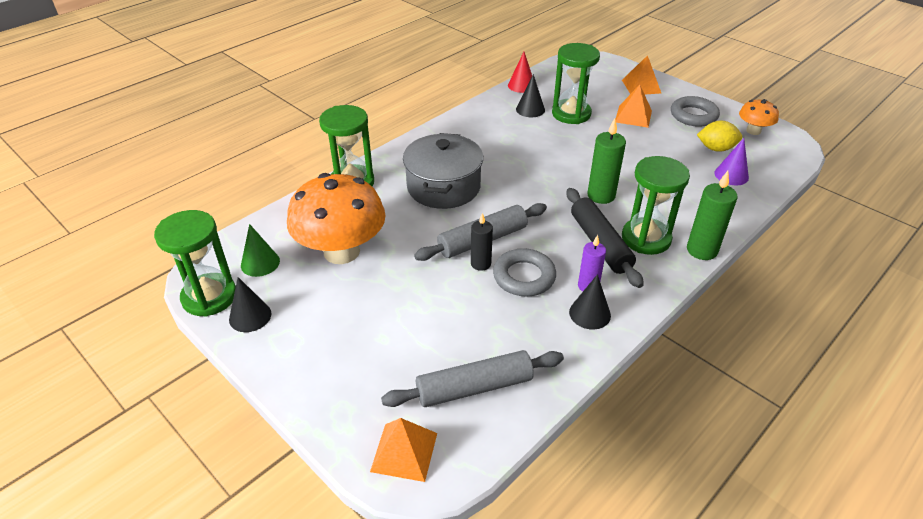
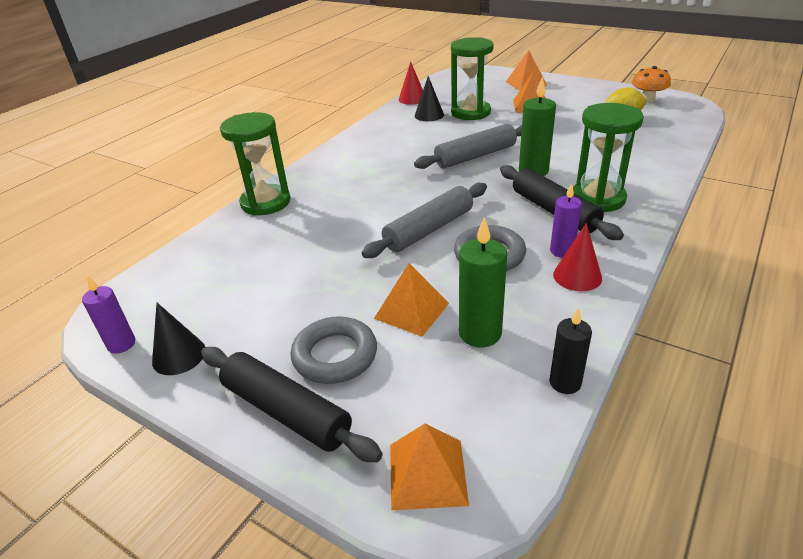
camera: 10 degrees left, 5 degrees down
green hourglass [154,210,236,317] -> purple candle [82,276,135,354]
green cone [241,224,280,277] -> none
orange mushroom [287,173,386,264] -> none
grey rolling pin [381,350,564,407] -> grey rolling pin moved to [414,124,522,169]
grey pot [403,133,483,209] -> none
black candle [471,213,493,271] -> black candle moved to [549,307,592,394]
black cone [569,274,611,330] -> red cone [553,223,602,291]
grey ring [671,96,720,127] -> grey ring moved to [291,316,377,384]
green candle [687,171,737,260] -> green candle moved to [459,217,507,347]
purple cone [714,138,749,185] -> none
none -> black rolling pin [201,347,383,462]
none -> orange pyramid [374,263,449,337]

